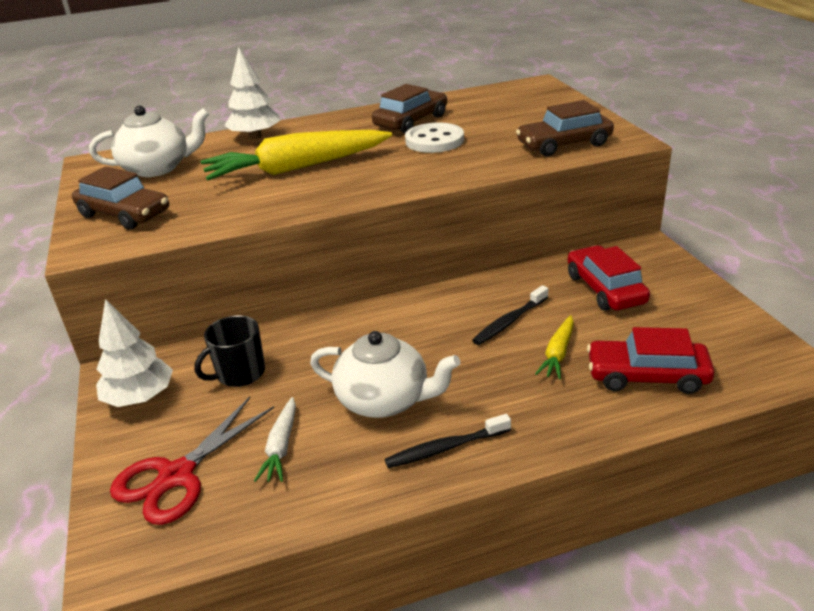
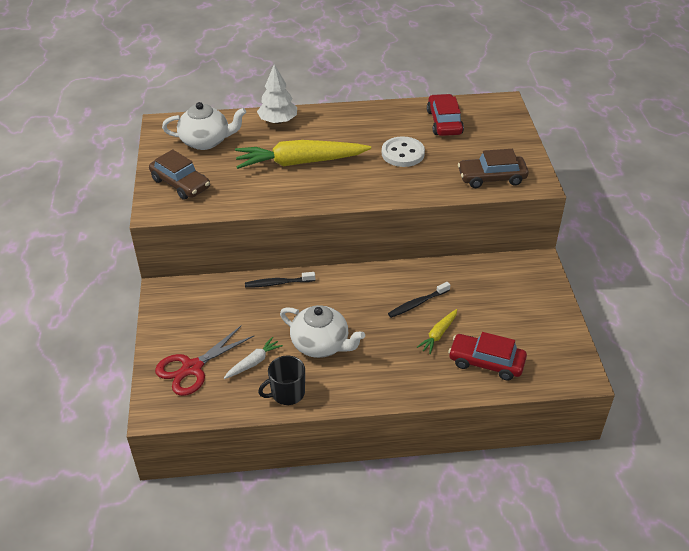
camera: 10 degrees right, 10 degrees up
white tree [96,299,173,407] -> none
black mug [194,315,265,387] -> black mug moved to [258,356,305,405]
white carrot [254,397,296,482] -> white carrot turned 150 degrees counterclockwise [224,337,283,379]
brown car [372,84,447,133] -> none
black toothbrush [385,414,511,468] -> black toothbrush moved to [245,272,315,288]
red car [568,245,650,311] -> red car moved to [427,94,464,136]

